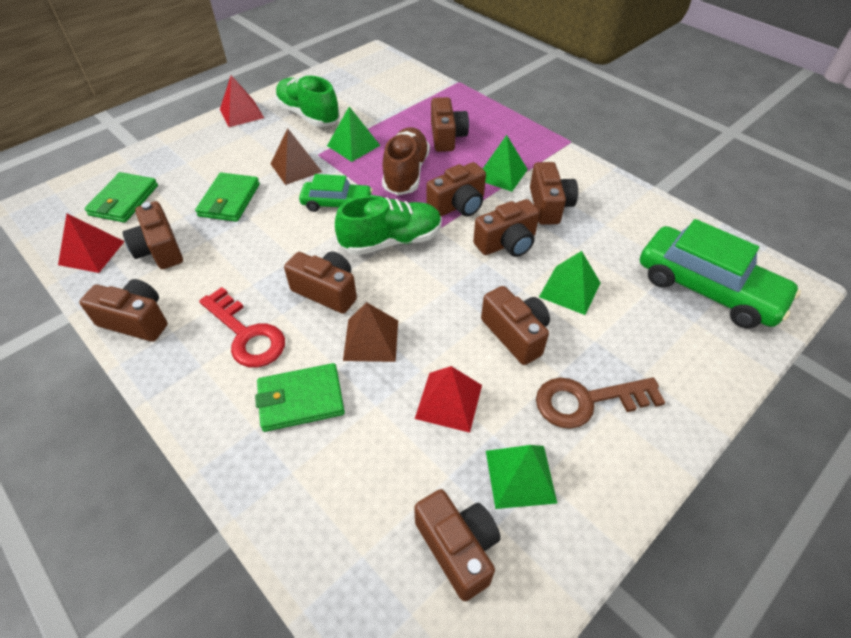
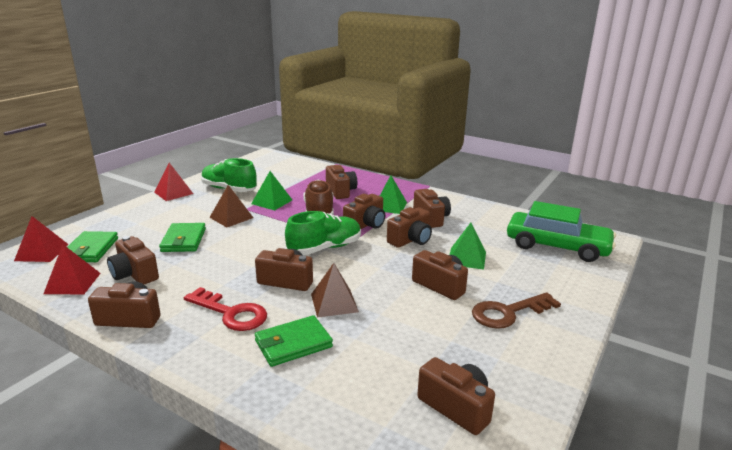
camera: 15 degrees left, 25 degrees down
green car [299,174,373,212] -> none
red pyramid [415,366,482,433] -> red pyramid moved to [14,216,69,262]
green pyramid [486,445,557,509] -> none

